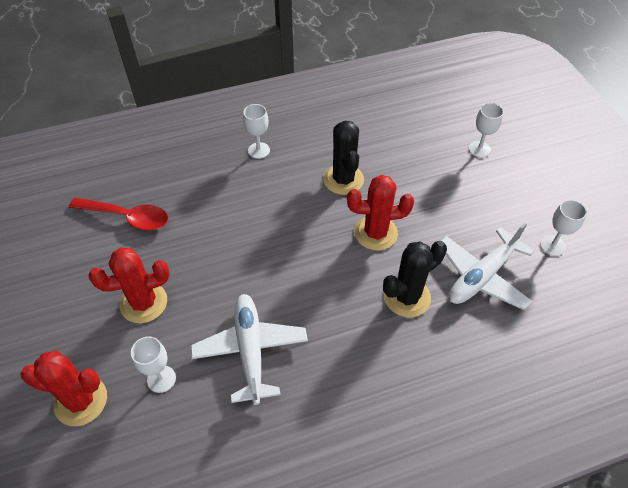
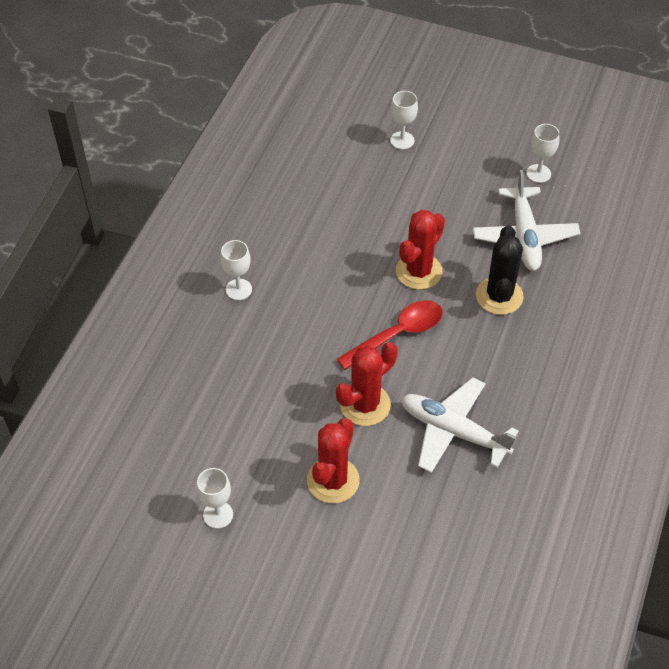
camera: 50 degrees left, 0 degrees up
red cactus [20,350,107,426] -> red cactus moved to [336,342,398,426]
red spoon [69,197,168,230] -> red spoon moved to [337,300,442,370]
white goblet [131,336,176,393] -> white goblet moved to [197,468,233,529]
black cactus [323,120,364,195] -> none

